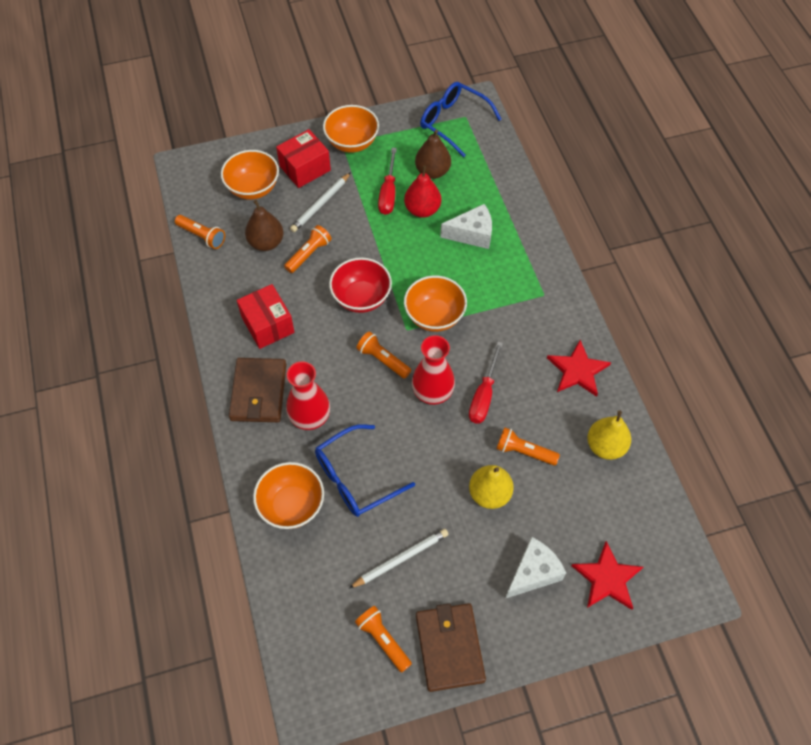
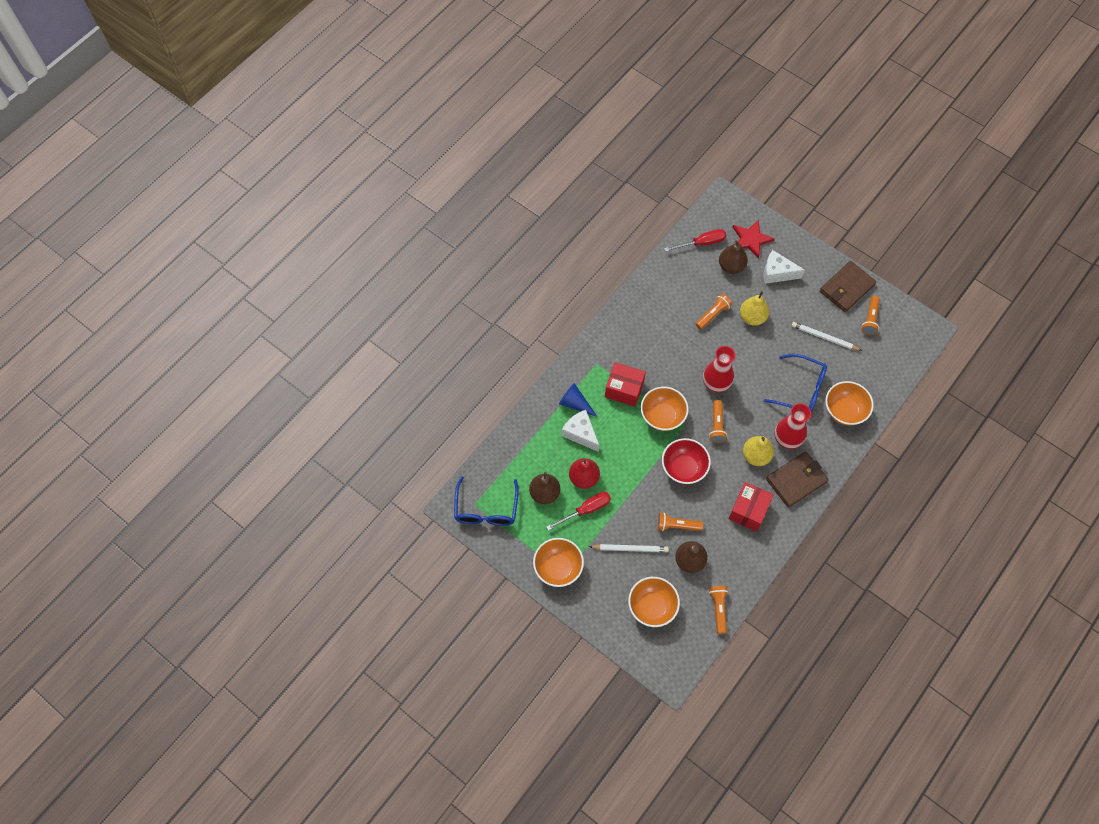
camera: 125 degrees left, 5 degrees up
red box [276,129,331,188] -> red box moved to [605,362,646,407]
red screwdriver [469,342,503,424] -> red screwdriver moved to [664,229,726,252]
orange flashlight [496,427,560,466] -> orange flashlight turned 120 degrees counterclockwise [696,294,732,330]
red star [547,340,611,397] -> none
yellow pear [587,410,631,460] -> yellow pear moved to [743,436,774,466]
none -> blue cone [559,383,598,417]
none -> brown pear [719,240,748,274]

